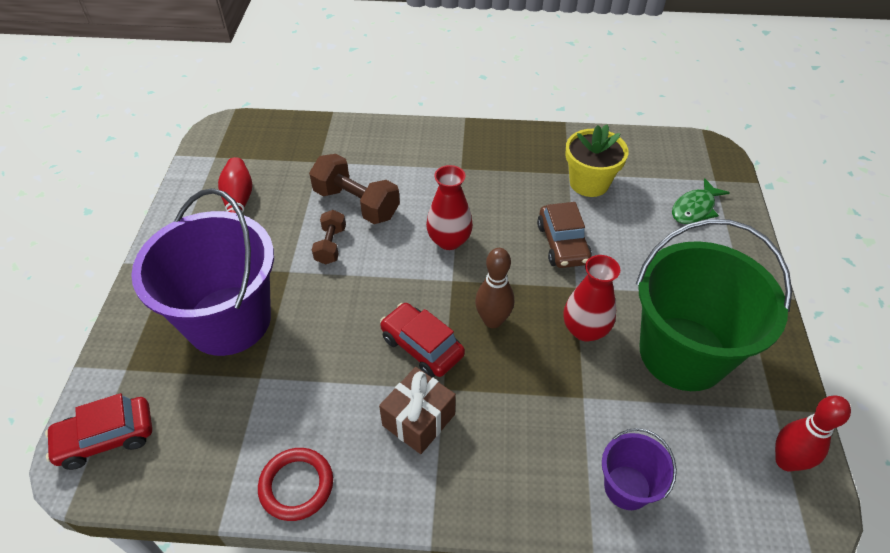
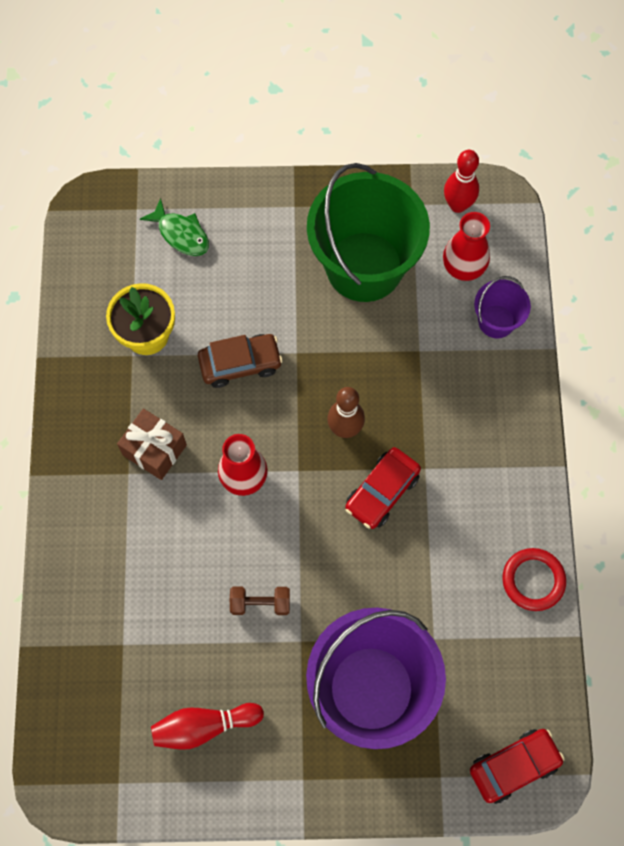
camera: 95 degrees left, 20 degrees up
red car [45,393,152,470] -> red car turned 90 degrees counterclockwise [470,729,565,804]
brown dumbbell [309,154,400,224] -> none
brown gift [379,367,456,454] -> brown gift moved to [117,409,187,480]
red vase [563,255,620,341] -> red vase moved to [443,212,490,281]

